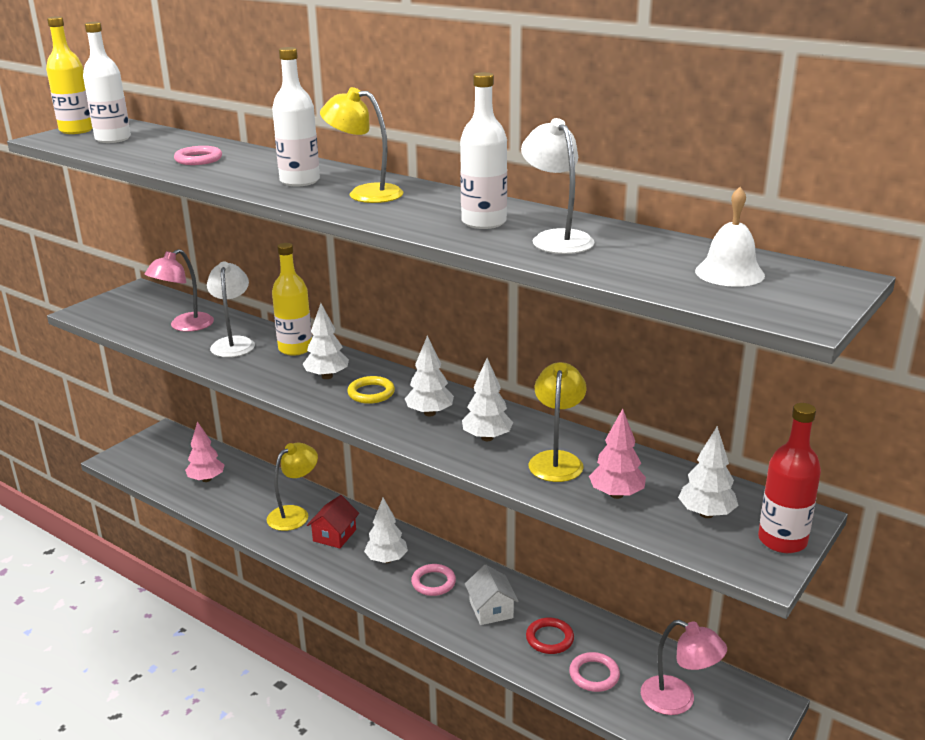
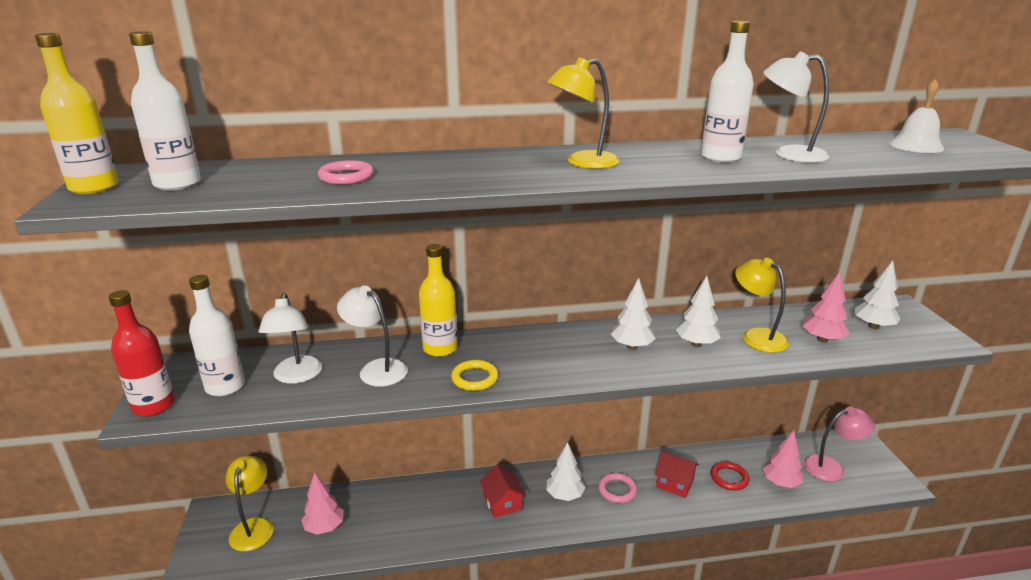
camera: 45 degrees left, 0 degrees up
pink lamp [145,249,214,332] -> white lamp [258,293,322,384]
yellow lamp [267,443,318,531] -> yellow lamp moved to [225,456,273,552]
white bottle [272,47,320,186] -> white bottle moved to [189,275,245,396]
white tree [303,303,349,379] -> none
yellow ring [347,376,395,404] -> yellow ring moved to [451,360,498,391]
white house [465,564,519,625] -> red house [655,451,699,498]
pink ring [569,652,620,692] -> pink tree [763,430,803,488]
red bottle [758,403,821,553] -> red bottle moved to [109,290,175,417]

